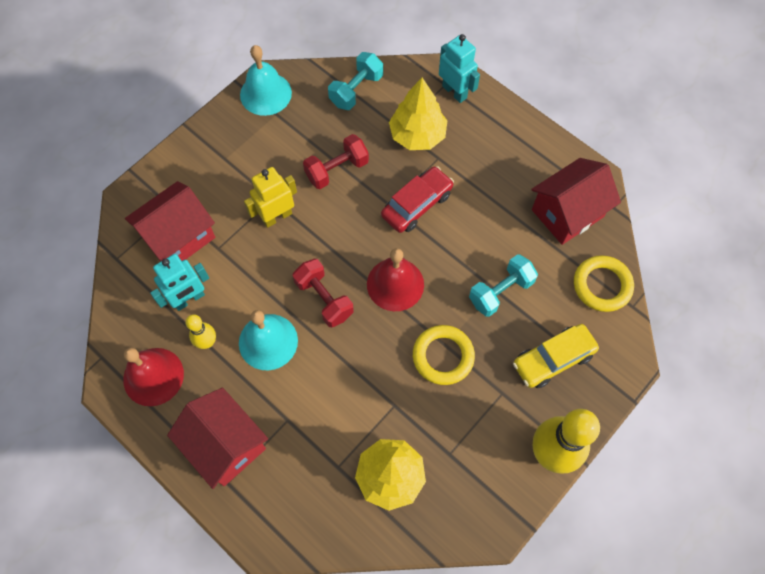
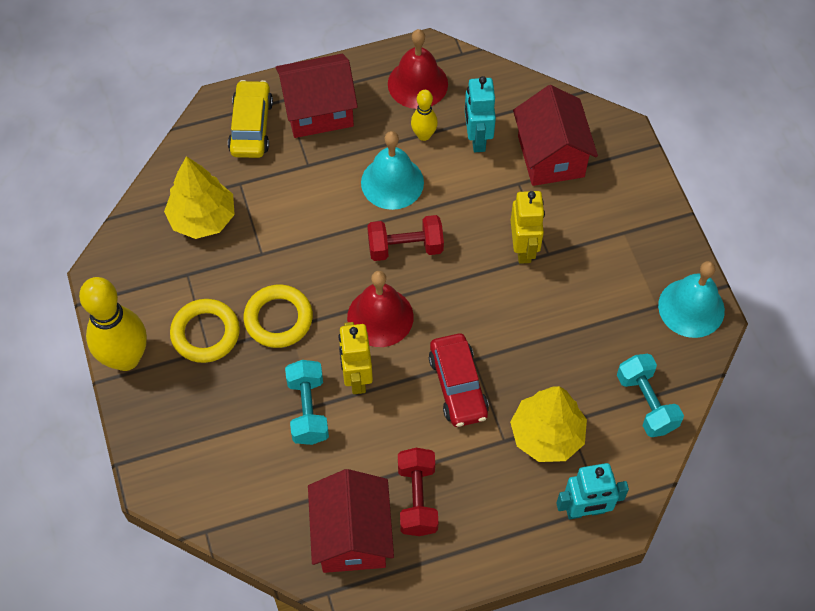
camera: 120 degrees right, 5 degrees down
red dumbbell [303,134,369,189] -> red dumbbell moved to [398,448,438,536]
yellow car [513,324,599,388] -> yellow car moved to [228,80,273,158]
yellow ring [574,255,634,312] -> yellow ring moved to [170,299,240,363]
none -> yellow robot [339,322,373,394]

